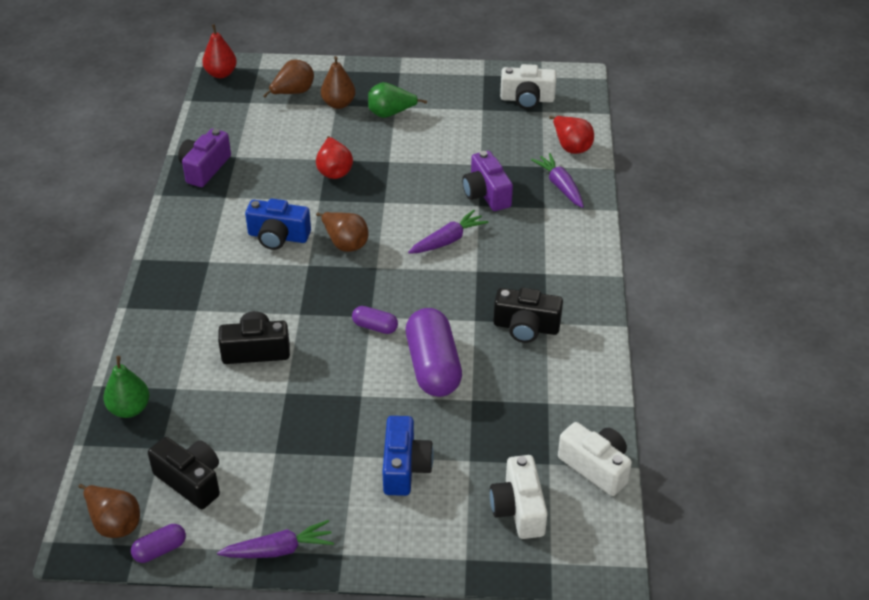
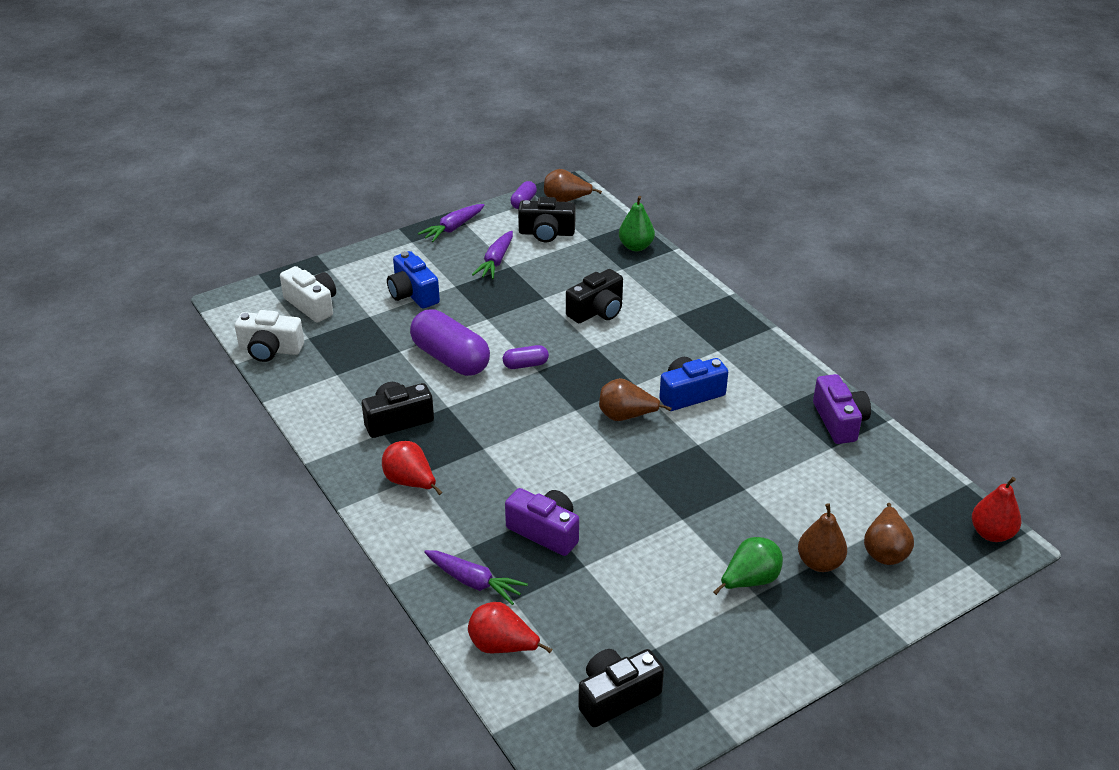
camera: 145 degrees right, 5 degrees down
red pear [316,136,353,179] -> red pear moved to [382,441,442,495]
purple carrot [408,210,489,254] -> purple carrot moved to [472,231,513,279]
white camera [500,64,556,109] -> black camera [578,649,664,727]

